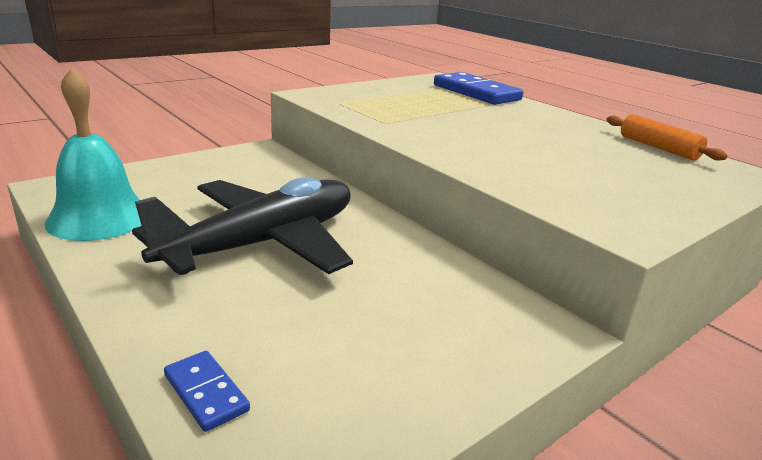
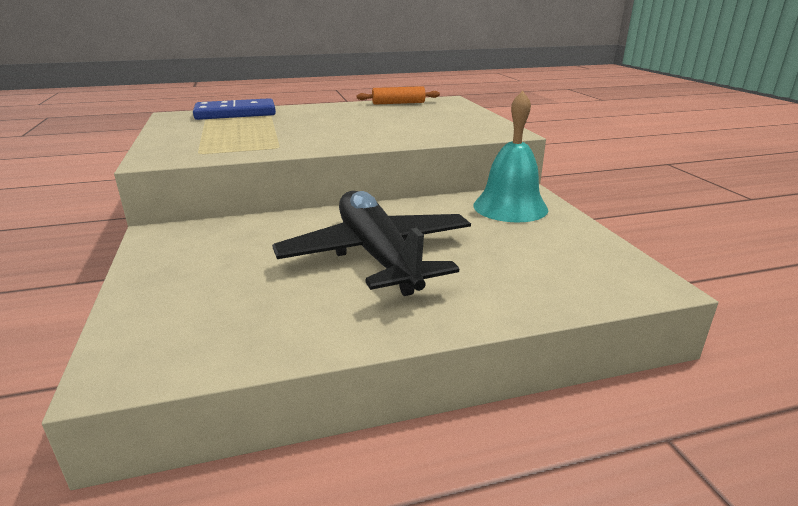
camera: 65 degrees left, 0 degrees up
turquoise bell [45,67,141,241] -> turquoise bell moved to [473,91,548,222]
blue domino [164,351,250,432] -> none

